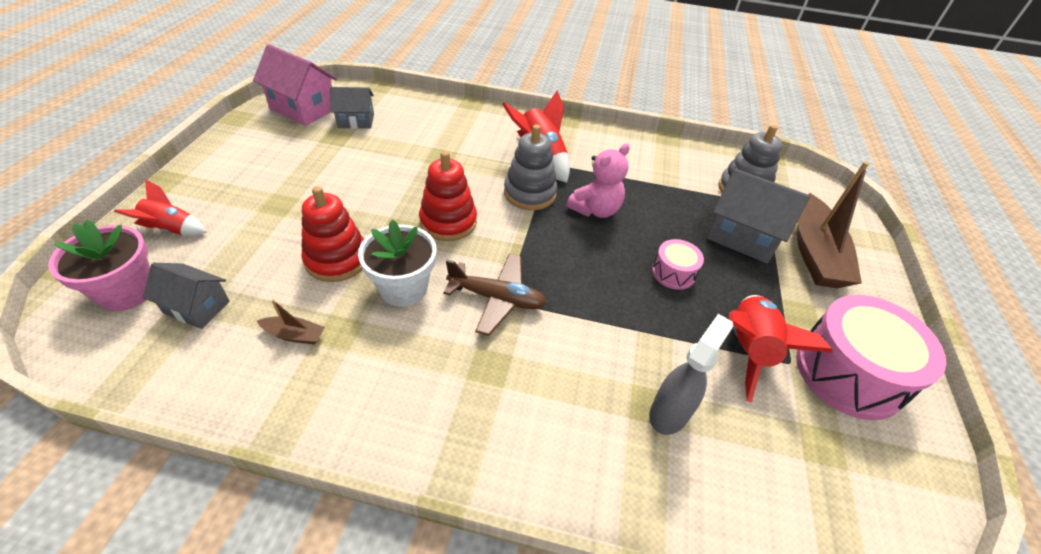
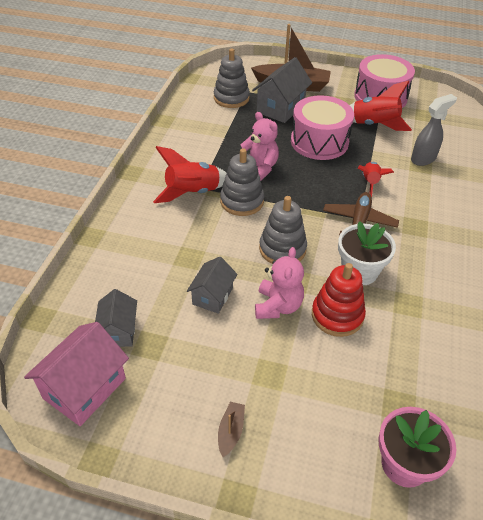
camera: 85 degrees left, 0 degrees up
red rocket [114,179,207,235] -> red rocket moved to [358,162,394,197]
grey house [143,263,230,329] -> grey house moved to [187,257,238,314]
brown boat [257,299,325,344] -> brown boat moved to [218,402,245,457]
red stacking toy [419,151,477,241] -> grey stacking toy [259,196,307,264]
grey spray bottle [649,314,733,435] -> grey spray bottle turned 105 degrees clockwise [411,94,457,166]
pink drum [652,239,704,290] -> pink drum [291,95,354,160], size x2.04
none -> pink teddy bear [255,247,304,319]

